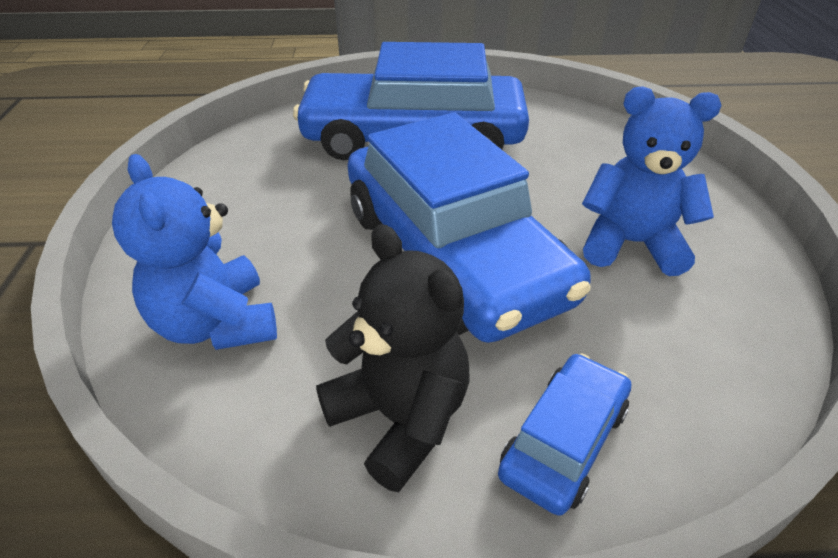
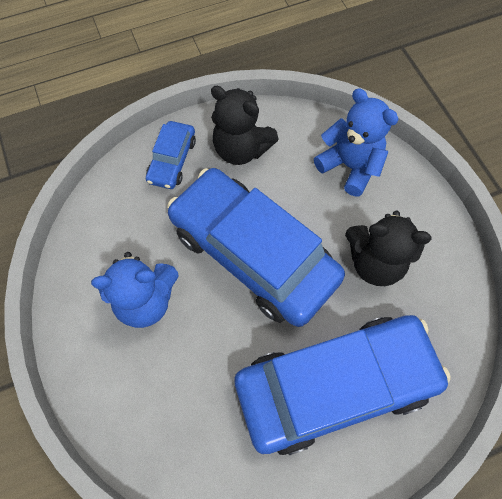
camera: 160 degrees right, 25 degrees up
none -> black teddy bear [345,211,432,286]

